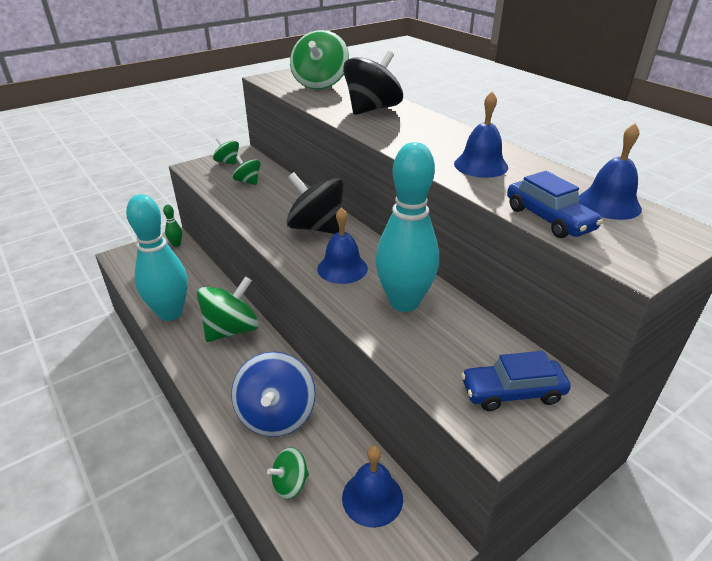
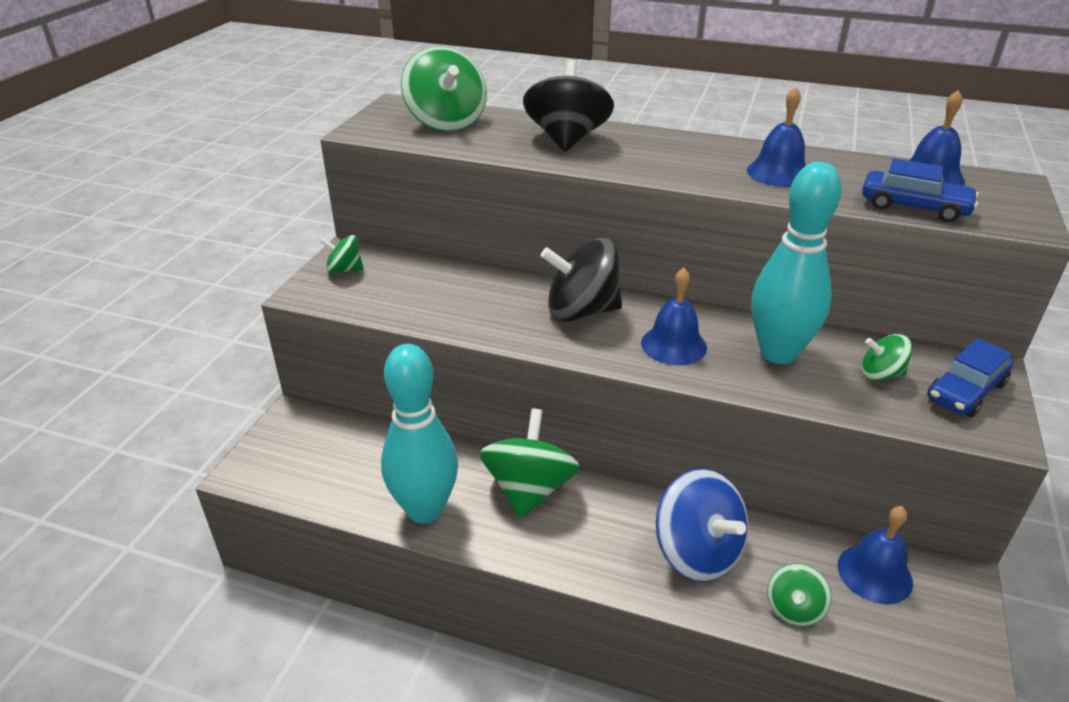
camera: 35 degrees left, 0 degrees up
green bowling pin [163,205,182,247] -> none
green spinning top [233,155,260,185] -> green spinning top moved to [861,334,913,381]

